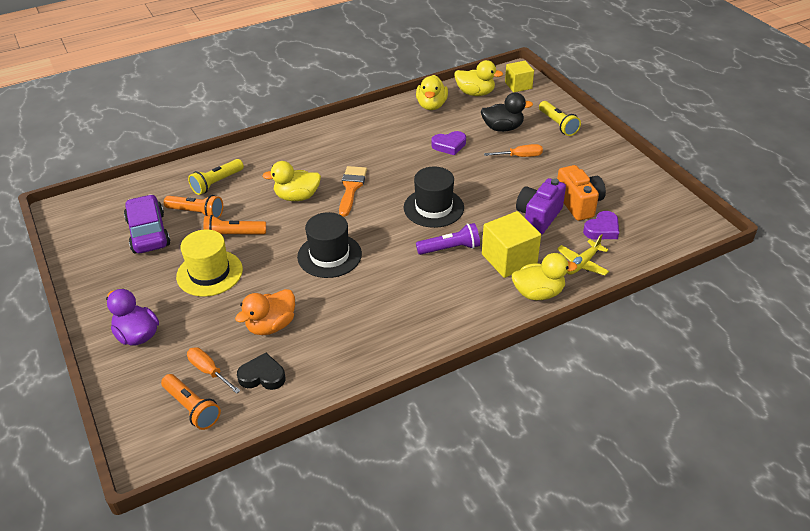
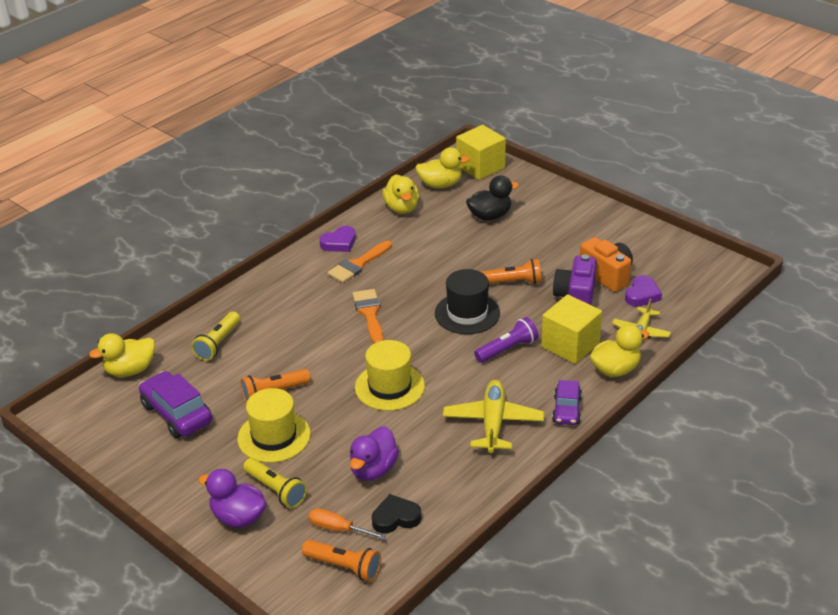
camera: 20 degrees left, 5 degrees down
orange flashlight [164,195,223,219] -> orange flashlight moved to [480,259,542,284]
orange duck [235,289,295,335] -> purple duck [350,426,399,481]
yellow duck [263,161,321,201] -> yellow duck moved to [89,333,155,377]
black hat [297,212,362,278] -> yellow hat [355,340,425,411]
purple heart [431,131,466,155] -> purple heart moved to [320,226,356,252]
orange screwdriver [484,144,543,157] -> none
yellow cube [505,61,534,92] -> yellow cube [456,125,506,180], size x1.51
yellow flashlight [539,101,581,136] -> yellow flashlight moved to [243,458,307,508]
none -> orange brush [327,241,392,283]
none -> yellow plane [443,380,544,453]
none -> purple car [552,380,582,425]

